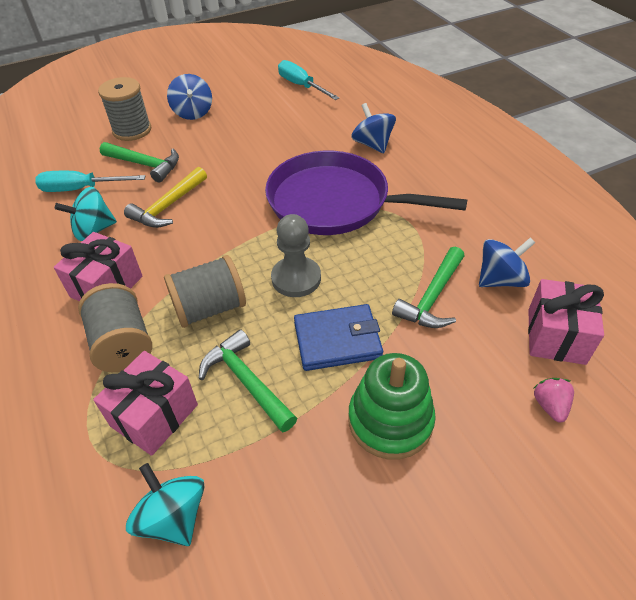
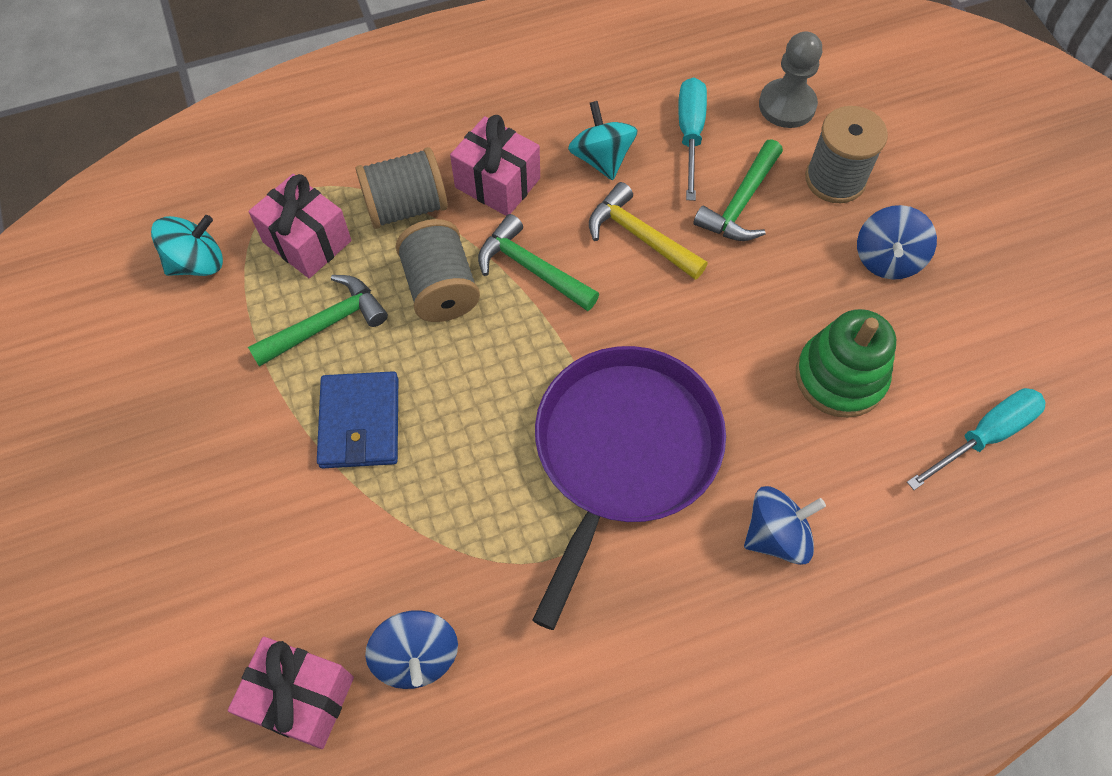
camera: 95 degrees right, 15 degrees up
blue spinning top [167,74,212,120] -> blue spinning top turned 60 degrees counterclockwise [857,205,937,279]
grey pawn [271,214,321,297] -> grey pawn moved to [759,31,822,128]
green stacking toy [348,353,436,460] -> green stacking toy moved to [796,309,896,418]
green hammer [392,246,464,328] -> green hammer moved to [478,214,599,311]
pink strawberry [533,378,574,423] -> none

